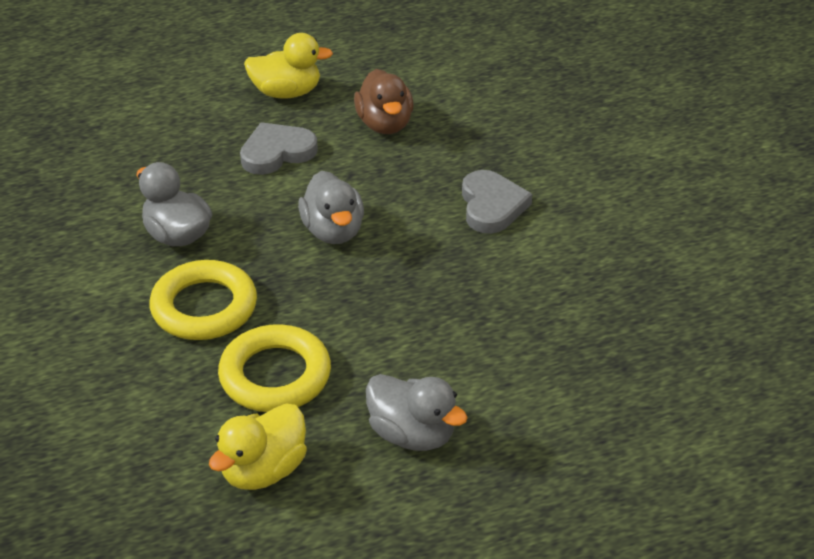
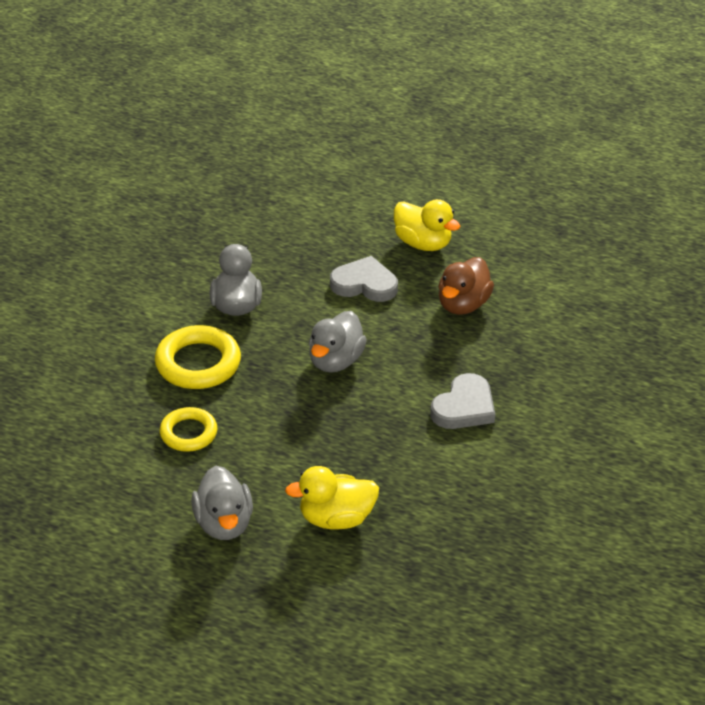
camera: 40 degrees right, 0 degrees up
yellow duck [209,403,307,490] -> yellow duck moved to [285,466,379,530]
yellow ring [218,324,331,412] -> yellow ring [160,407,217,452], size x0.64

